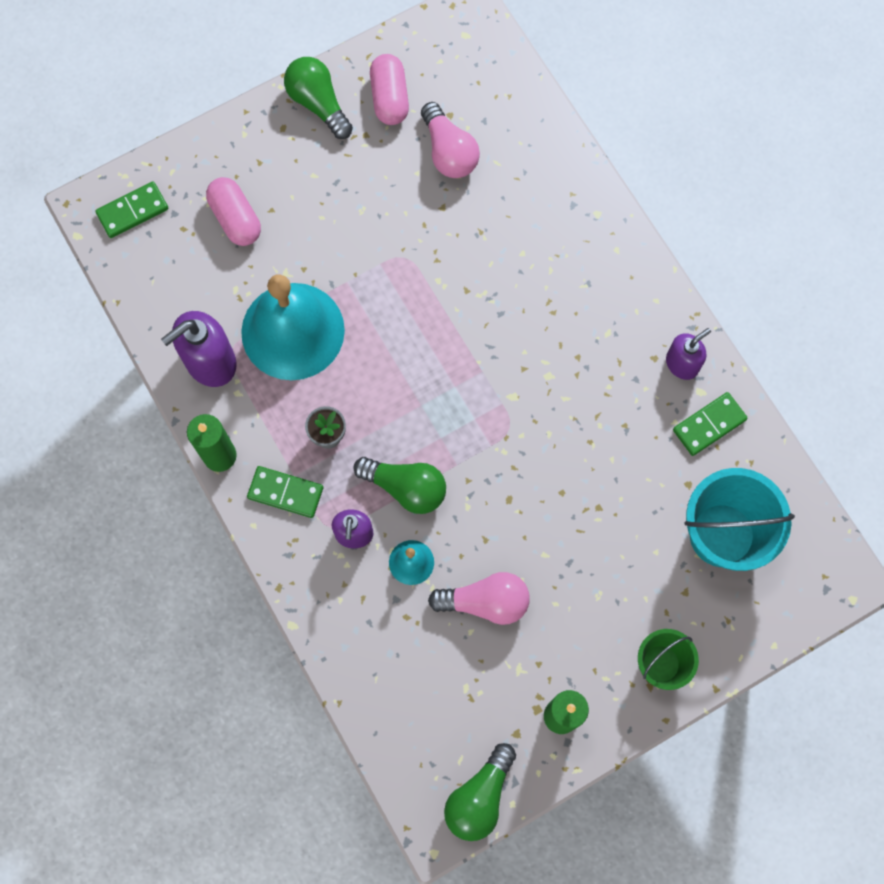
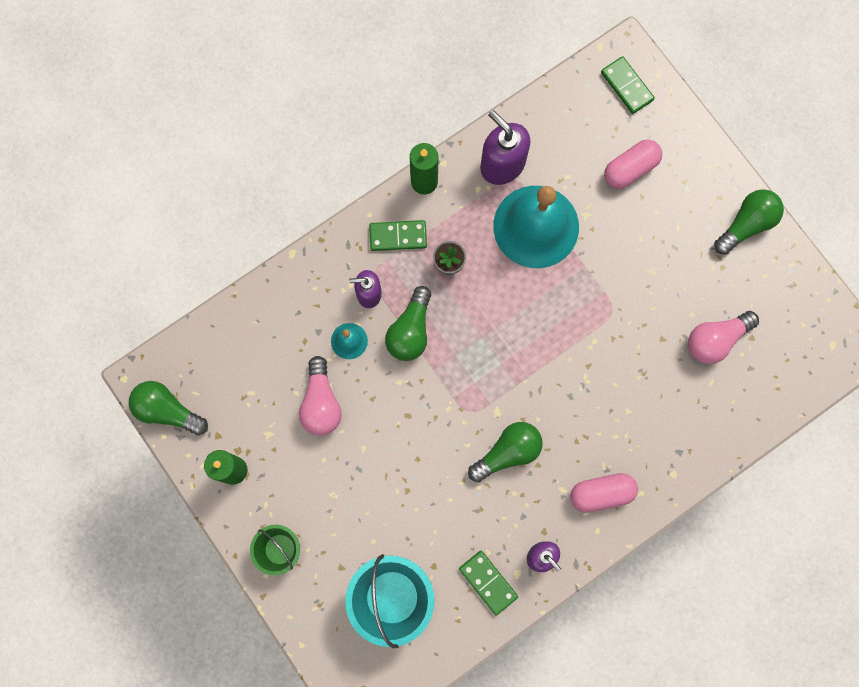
camera: 85 degrees right, 5 degrees up
green domino [247,466,323,518] -> green domino turned 75 degrees clockwise [369,220,427,251]
pink capsule [370,54,409,125] -> pink capsule moved to [570,473,638,513]
none -> green light bulb [468,422,543,482]

